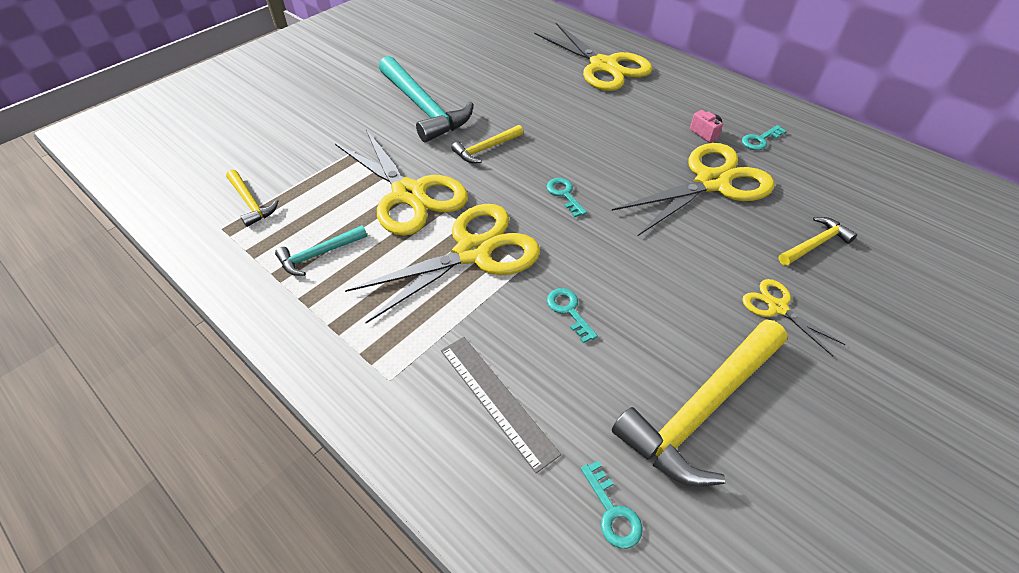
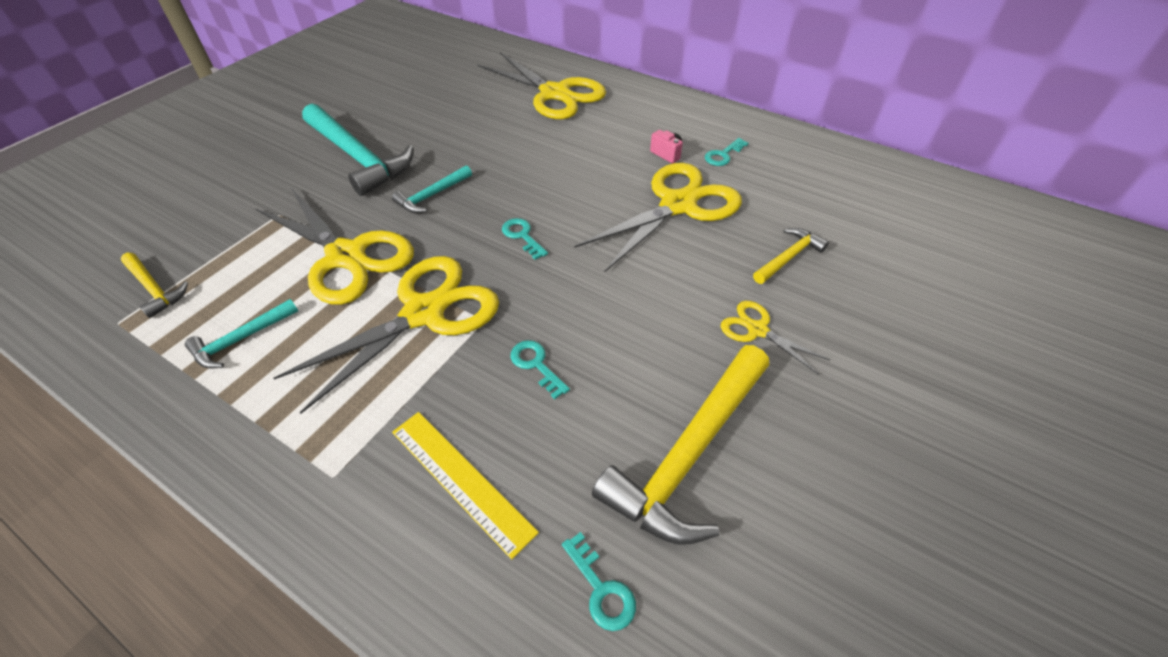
camera: 10 degrees left, 0 degrees up
grey ruler [441,337,561,473] -> yellow ruler [392,412,539,559]
yellow hammer [452,125,524,163] -> turquoise hammer [392,165,472,213]

